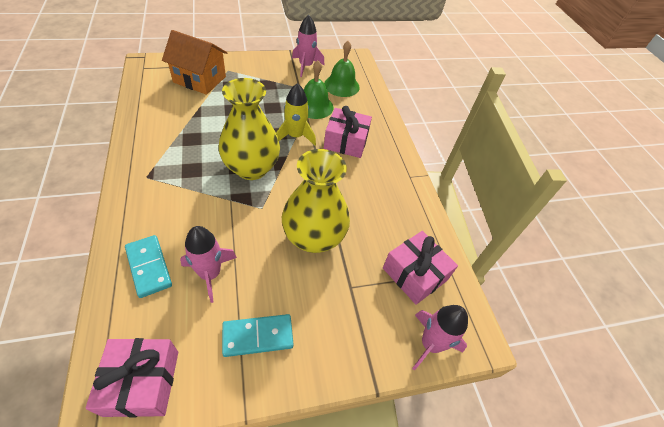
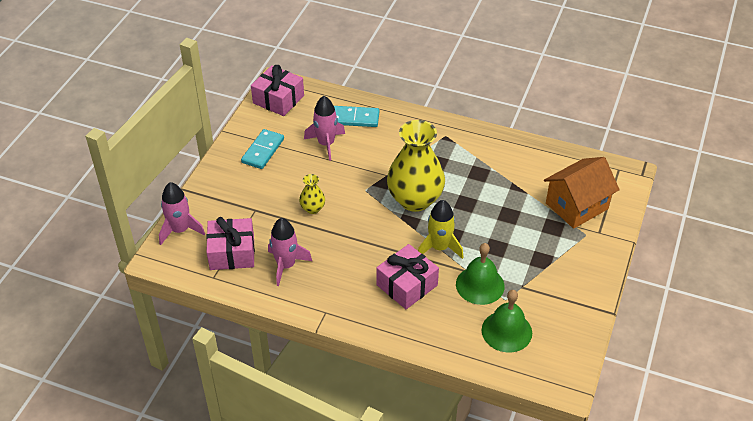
camera: 130 degrees right, 5 degrees down
yellow vase [282,149,350,253] -> yellow vase [299,174,325,214], size x0.45
pink rocket [292,15,324,77] -> pink rocket moved to [268,218,312,286]

